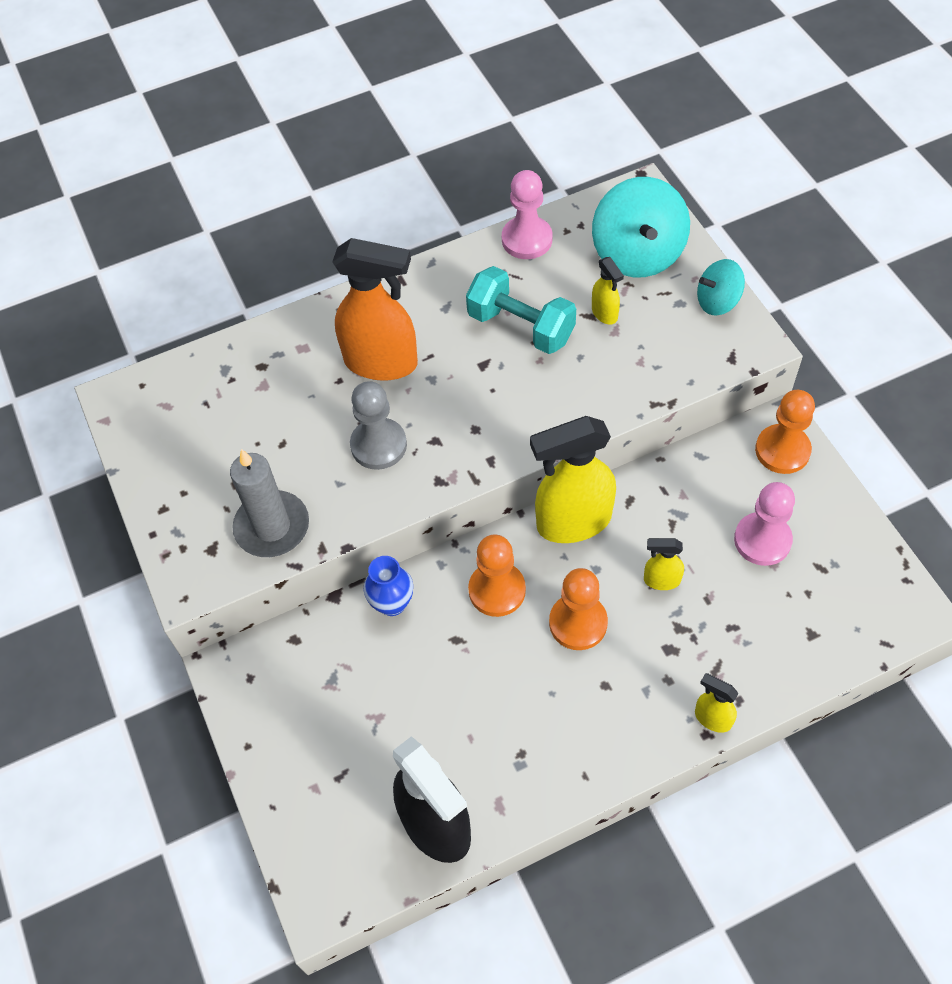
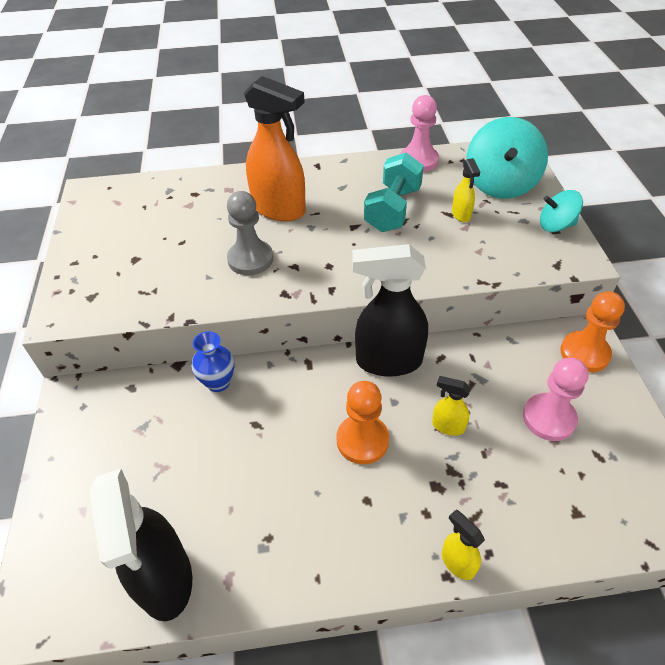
camera: 15 degrees right, 10 degrees down
grey candle [230,449,309,557] -> none
turquoise dumbbell [466,266,576,354] -> turquoise dumbbell turned 60 degrees clockwise [364,152,424,232]
orange pawn [468,534,526,617] -> none
yellow spray bottle [530,416,616,543] -> black spray bottle [352,244,428,377]

